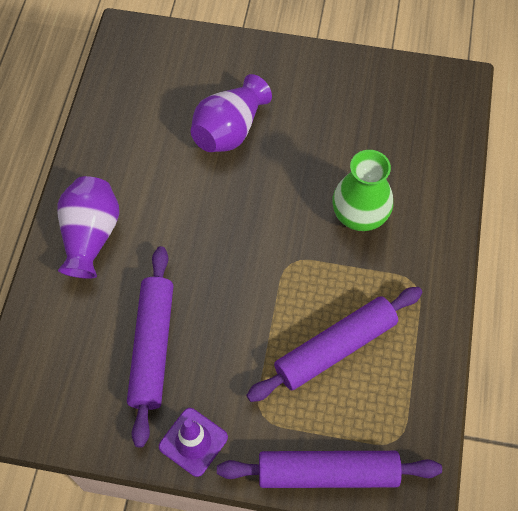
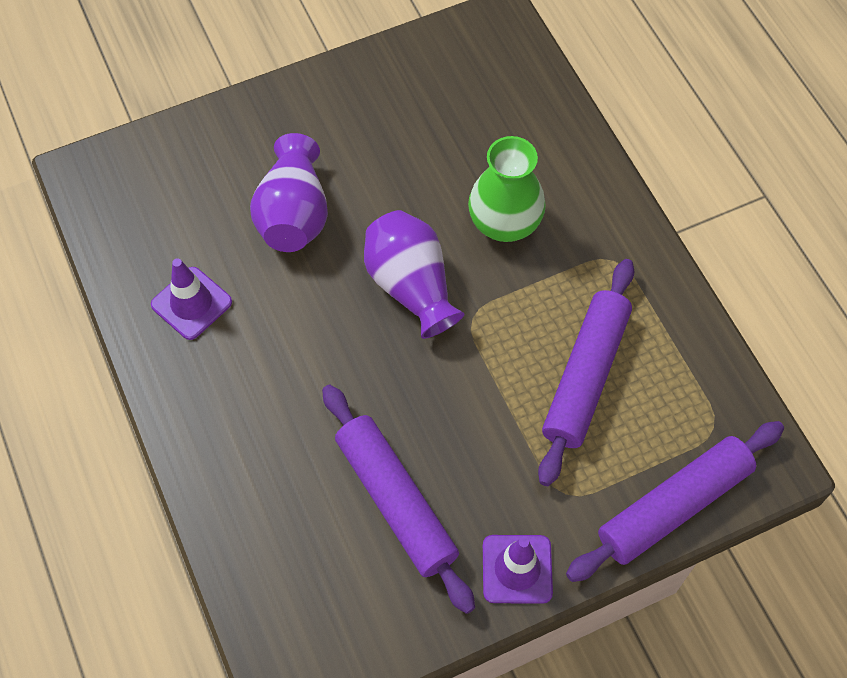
camera: 35 degrees left, 0 degrees up
purple vase [58,176,119,279] -> purple vase moved to [364,210,465,339]
none -> purple traffic cone [151,258,232,340]

